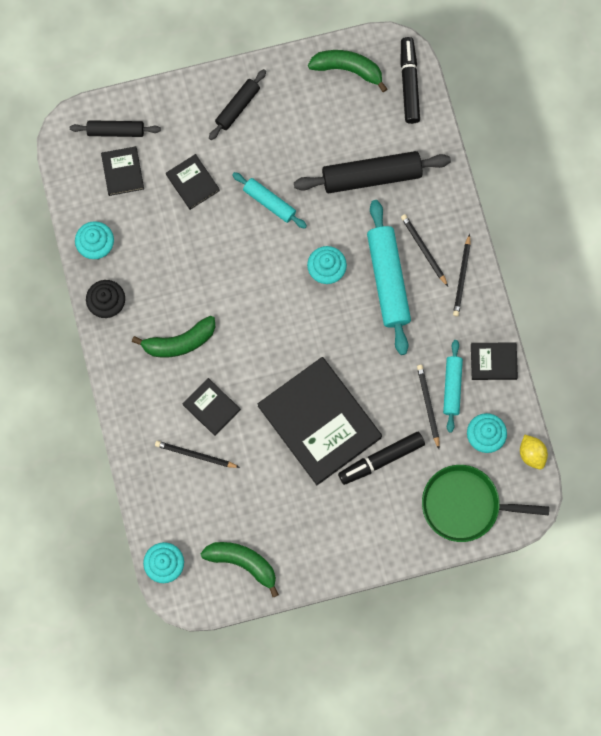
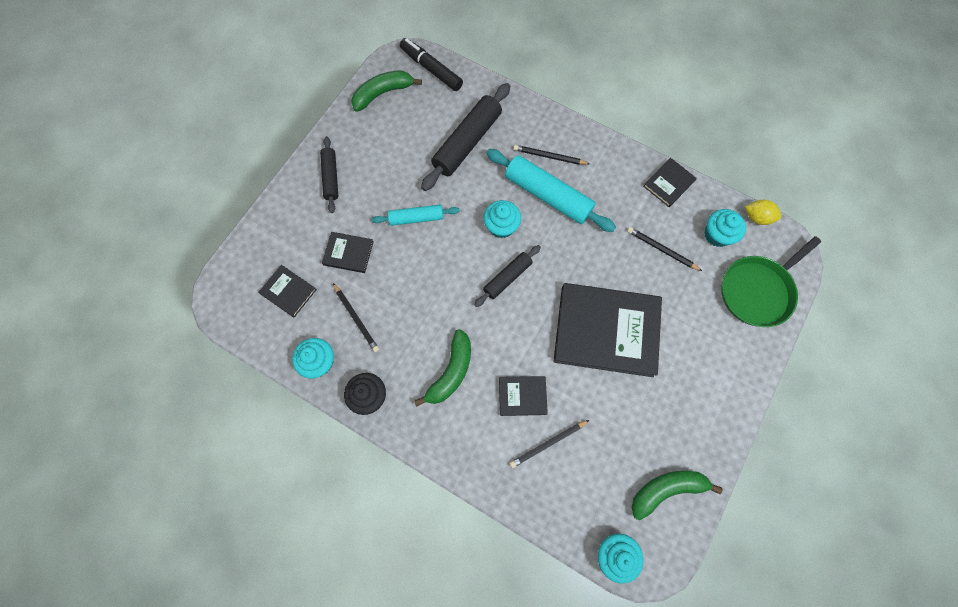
camera: 45 degrees left, 5 degrees down
black rolling pin [70,120,161,137] -> black rolling pin moved to [474,245,541,307]
black marker [338,432,425,485] -> none
turquoise rolling pin [443,340,463,432] -> none
black pencil [453,234,471,316] -> black pencil moved to [333,283,379,352]

